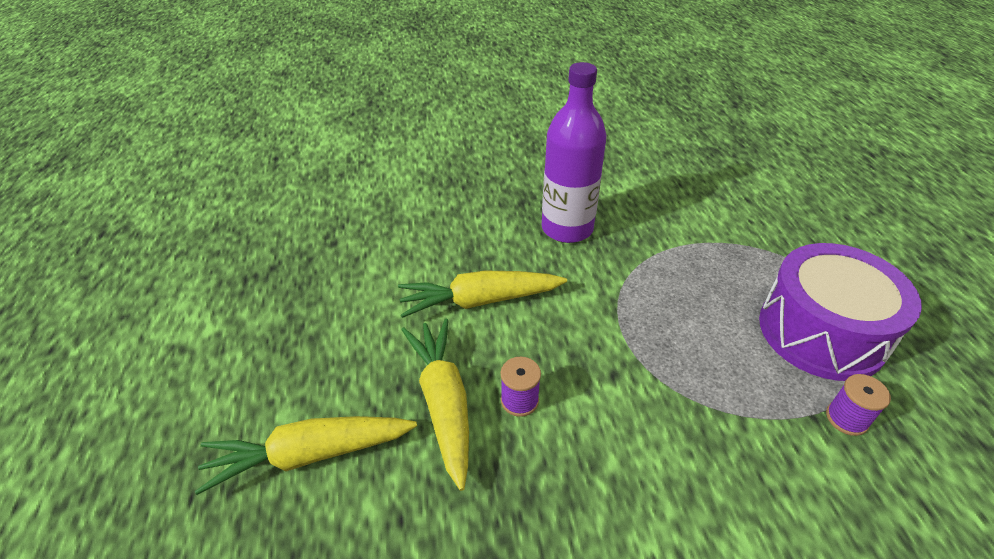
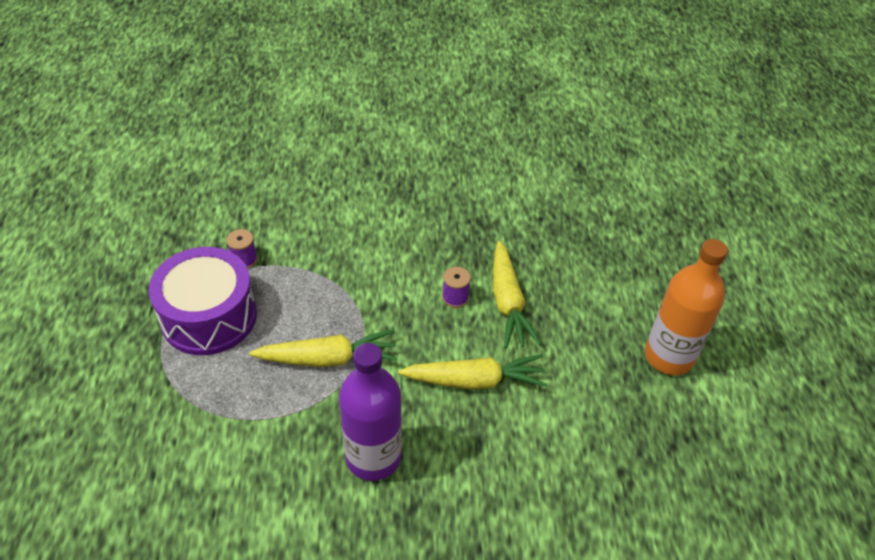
camera: 175 degrees left, 5 degrees up
yellow carrot [195,416,417,495] -> yellow carrot moved to [249,330,397,367]
none -> orange bottle [645,239,728,375]

